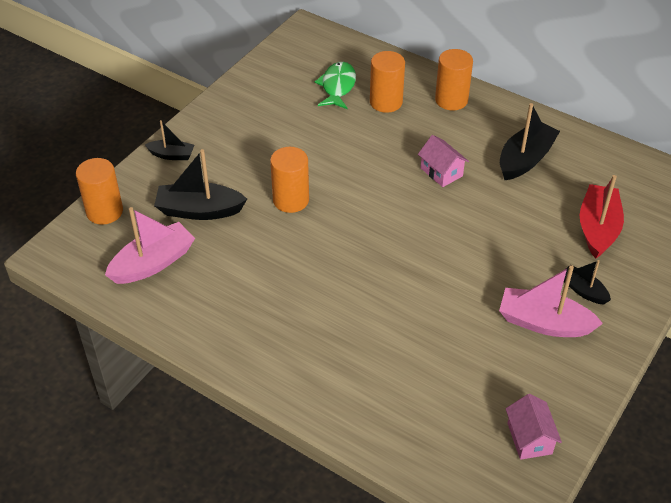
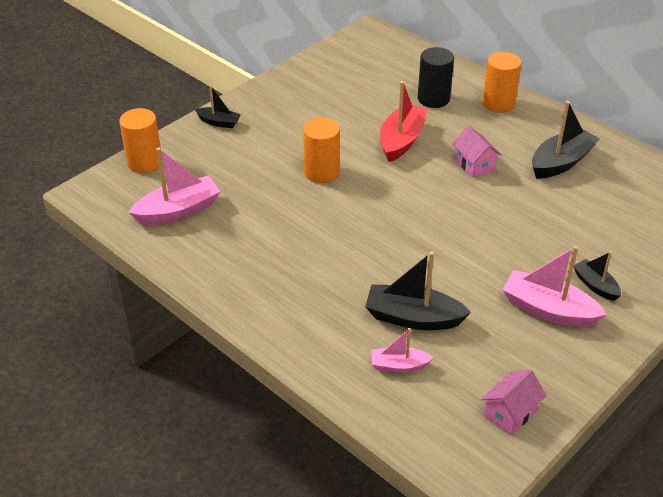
camera: 10 degrees right, 5 degrees down
black boat [154,149,247,220] -> black boat moved to [365,251,471,330]
green fish [315,62,356,109] -> none
orange cylinder [370,51,405,113] -> black cylinder [418,47,454,108]
pink house [505,394,562,460] -> pink house turned 45 degrees clockwise [481,370,547,436]
red boat [580,175,624,259] -> red boat moved to [380,81,428,162]
none -> pink boat [371,328,433,373]

